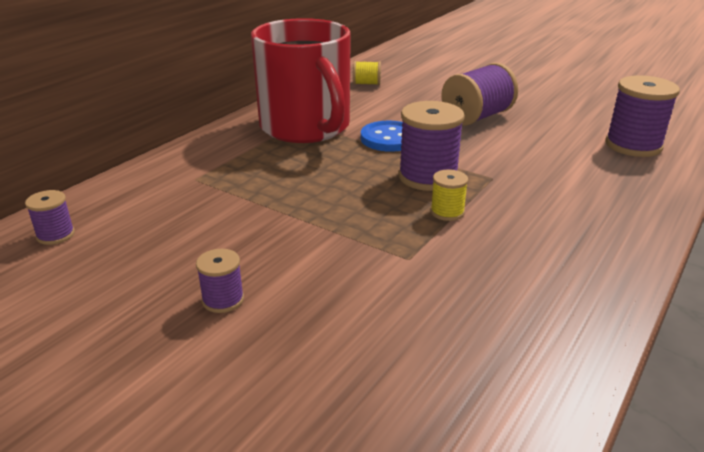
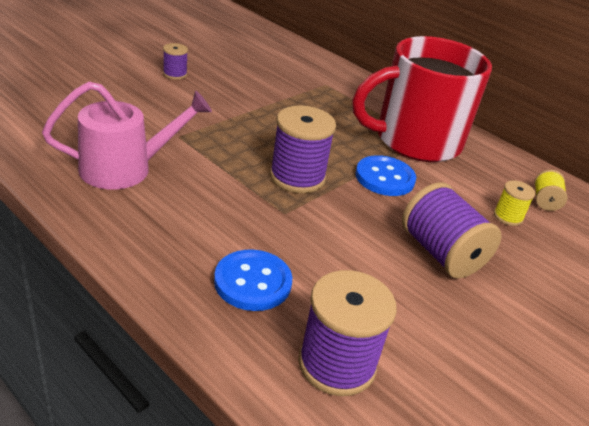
camera: 95 degrees right, 5 degrees up
purple spool [25,190,75,245] -> none
yellow spool [430,169,468,221] -> yellow spool moved to [494,180,535,226]
none -> pink watering can [42,82,212,189]
none -> blue button [214,250,292,311]

